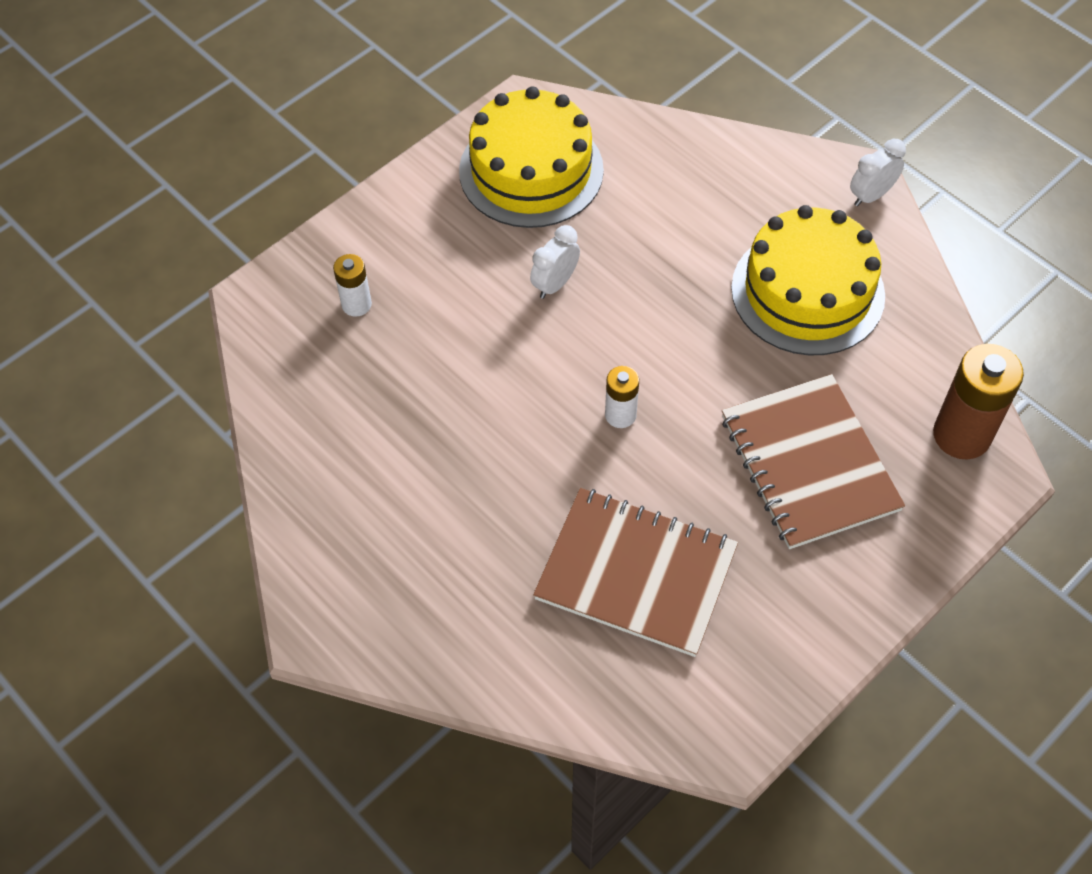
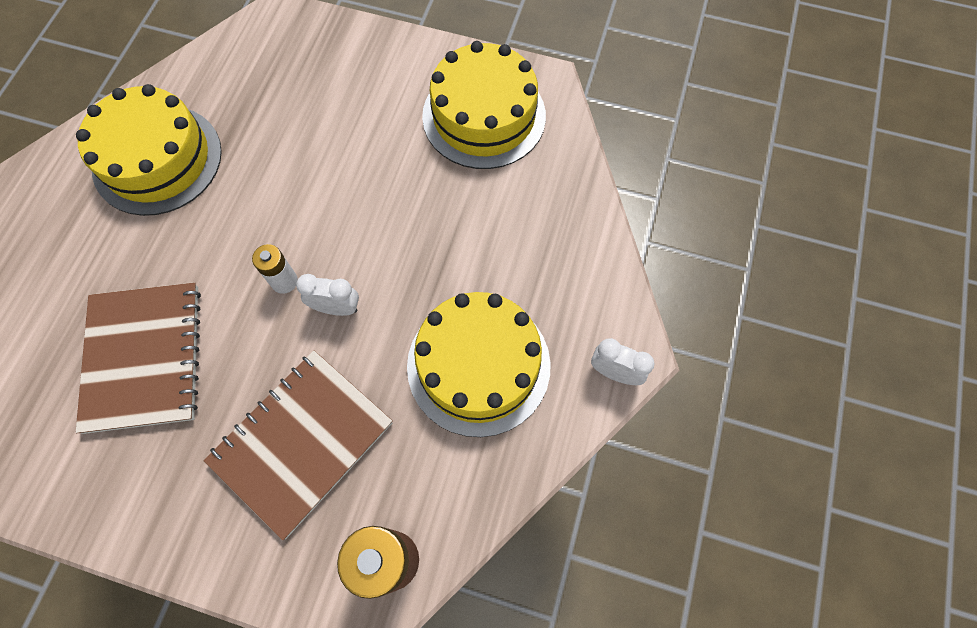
camera: 60 degrees right, 10 degrees up
white battery [333,254,372,317] -> none
white clock [530,225,580,299] -> white clock moved to [296,274,359,316]
none -> yellow cake [76,84,222,216]

